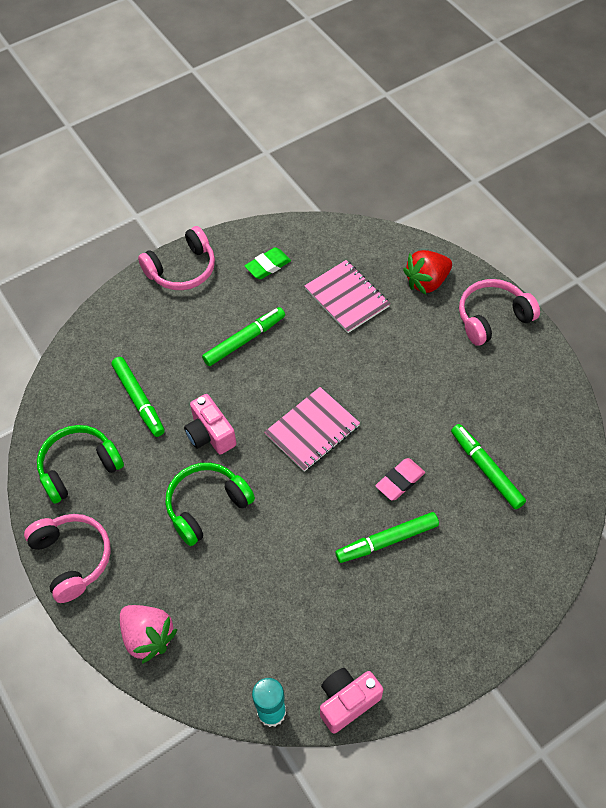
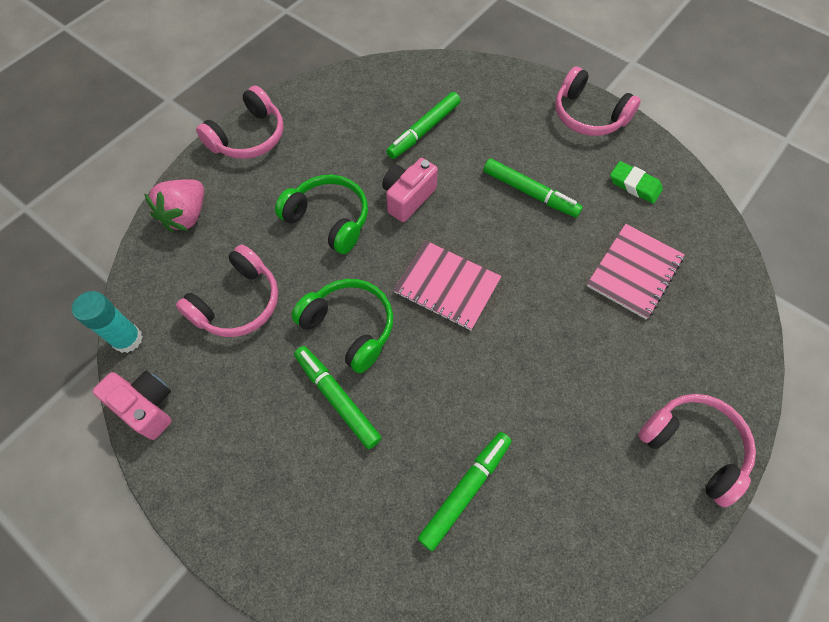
camera: 70 degrees right, 5 degrees up
green headphones [37,425,124,504] -> green headphones moved to [292,279,393,373]
pink eraser [375,458,425,501] -> none
red strawberry [403,250,452,295] -> none
none -> pink headphones [176,244,278,337]

